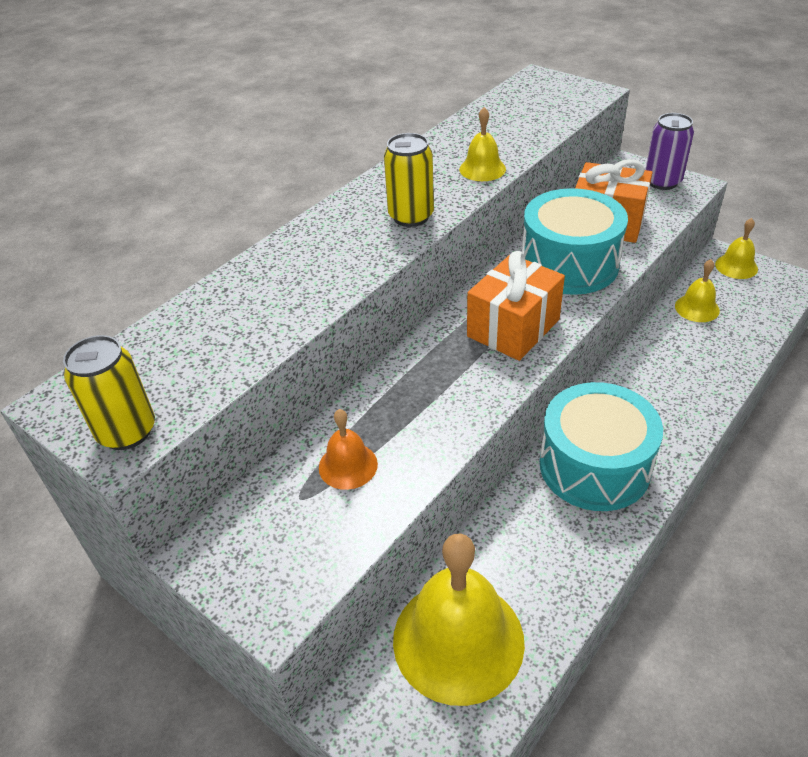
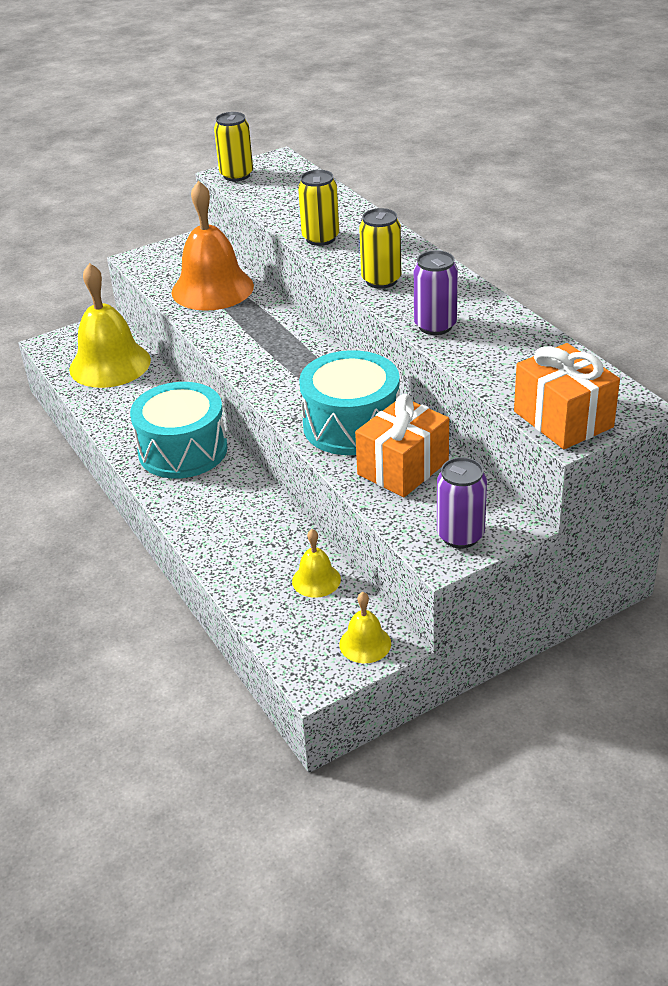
camera: 110 degrees right, 5 degrees down
orange bell [319,409,378,490] -> orange bell [171,180,254,311], size x2.11
yellow bell [459,107,506,181] -> purple can [414,250,458,335]
orange gift [467,251,565,361] -> orange gift moved to [514,343,620,449]
none -> yellow can [298,170,339,246]

